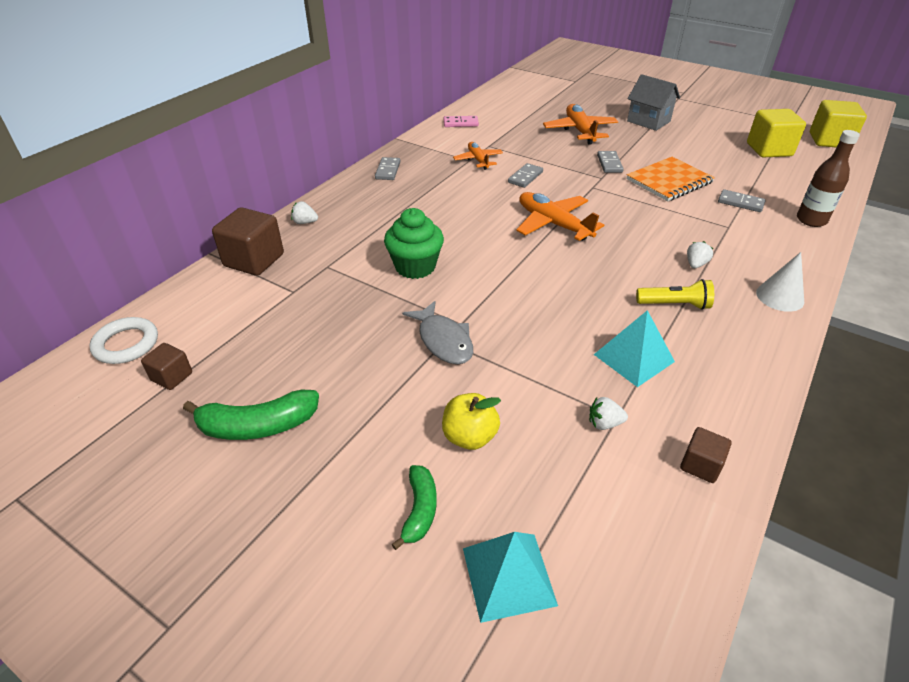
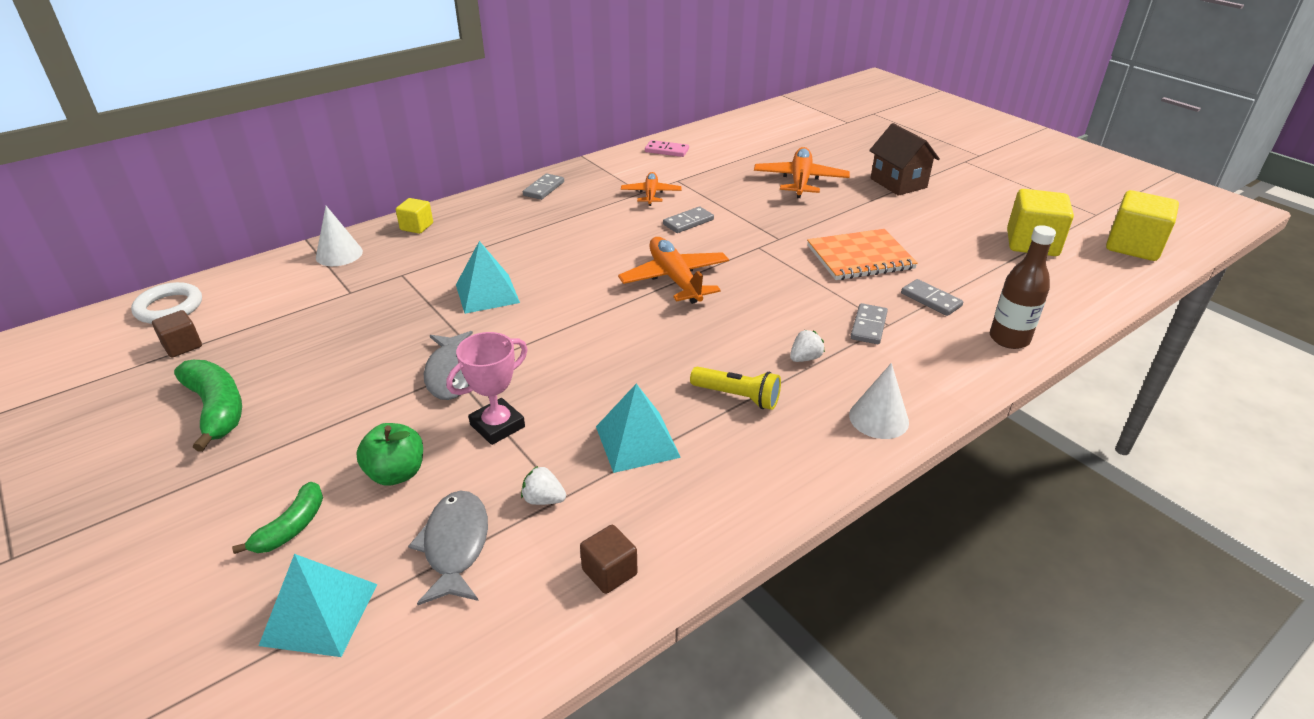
camera: 20 degrees right, 5 degrees down
green banana [183,390,319,440] -> green banana turned 135 degrees counterclockwise [174,360,242,452]
brown cube [212,207,284,276] -> white cone [316,206,363,266]
white strawberry [291,201,318,224] -> yellow cube [396,198,433,234]
green cupcake [384,208,444,279] -> turquoise pyramid [456,241,520,314]
yellow apple [442,393,501,450] -> green apple [356,423,423,486]
grey domino [597,151,624,173] -> grey domino moved to [851,303,888,344]
grey house [627,74,680,131] -> brown house [869,123,940,196]
none -> grey fish [408,490,488,605]
none -> pink trophy [446,332,528,445]

